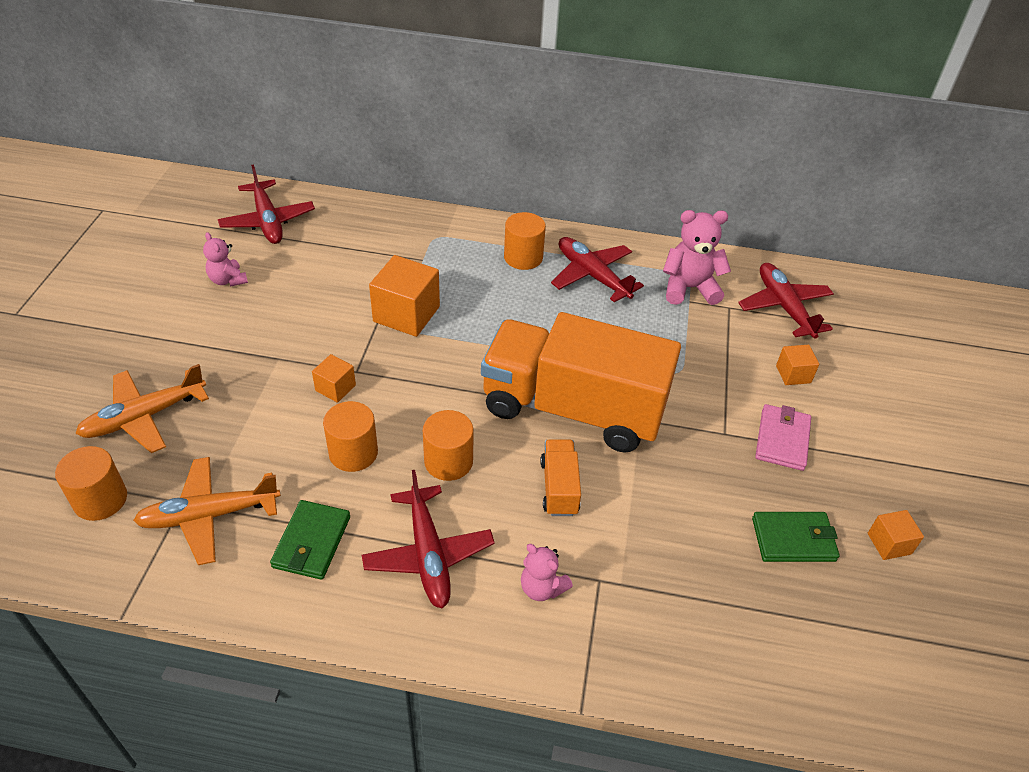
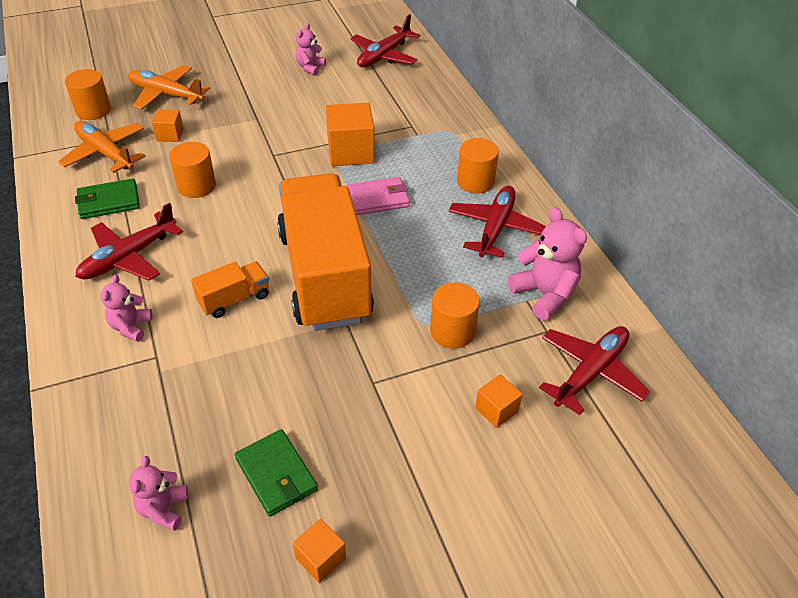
camera: 60 degrees right, 0 degrees up
orange cube [312,354,356,403] -> orange cube moved to [152,110,184,142]
orange cylinder [423,410,474,481] -> orange cylinder moved to [430,282,480,348]
pink wallet [755,404,811,471] -> pink wallet moved to [346,177,410,215]
none -> pink teddy bear [129,456,188,531]

